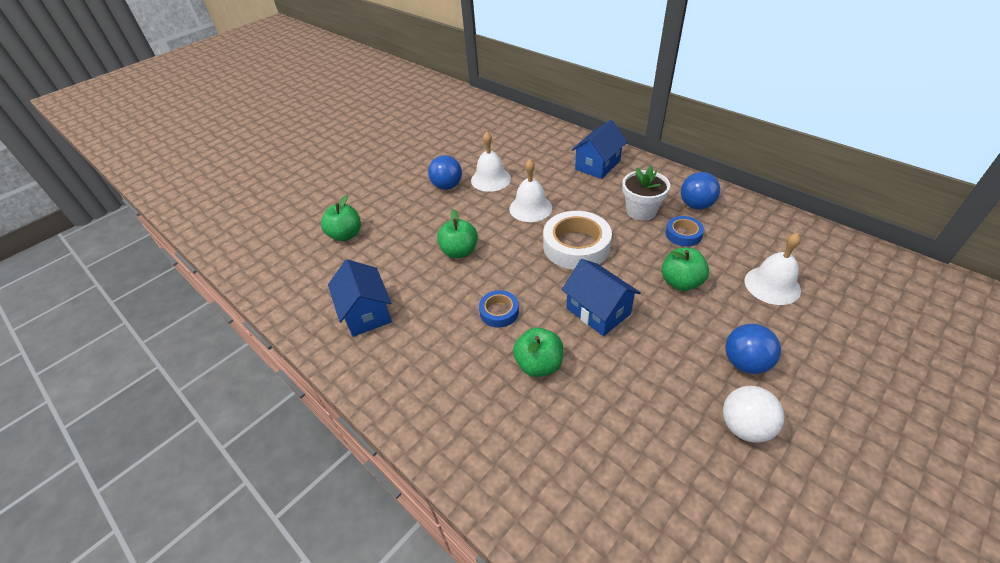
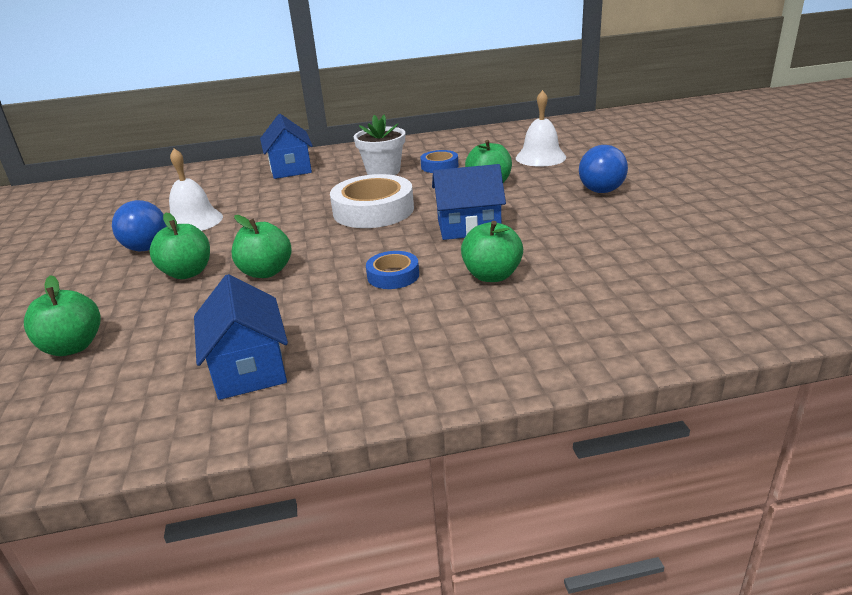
camera: 55 degrees left, 15 degrees down
blue house [328,259,392,337] -> blue house turned 60 degrees clockwise [194,274,288,400]
white bell [509,159,552,222] -> none
blue ball [681,172,720,210] -> none
white ball [723,386,784,443] -> none
none -> green apple [150,213,210,279]

